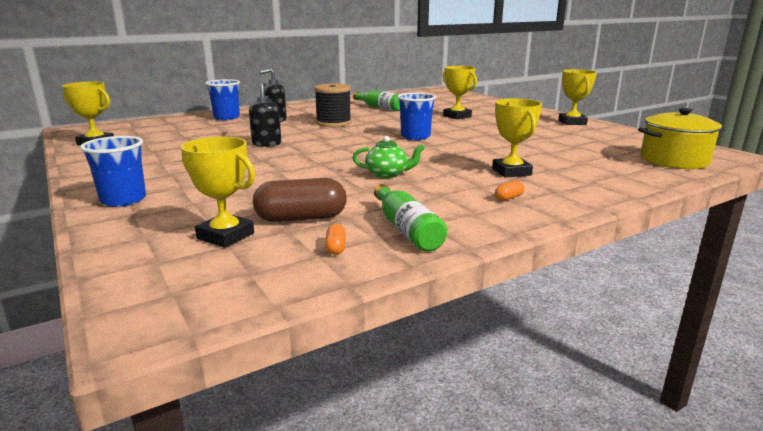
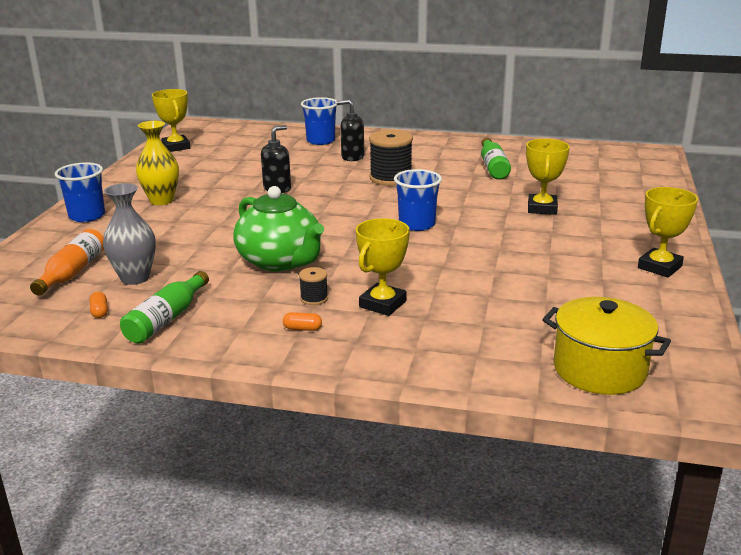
camera: 45 degrees right, 5 degrees up
yellow trophy [181,137,255,248] -> orange bottle [30,229,104,296]
brown capsule [253,178,347,222] -> grey vase [103,183,156,285]
orange capsule [325,224,346,255] -> orange capsule turned 60 degrees counterclockwise [90,292,108,318]
green teapot [352,136,425,178] -> green teapot [233,186,324,272], size x1.90
none -> yellow vase [136,121,179,205]
none -> black spool [299,267,328,305]

